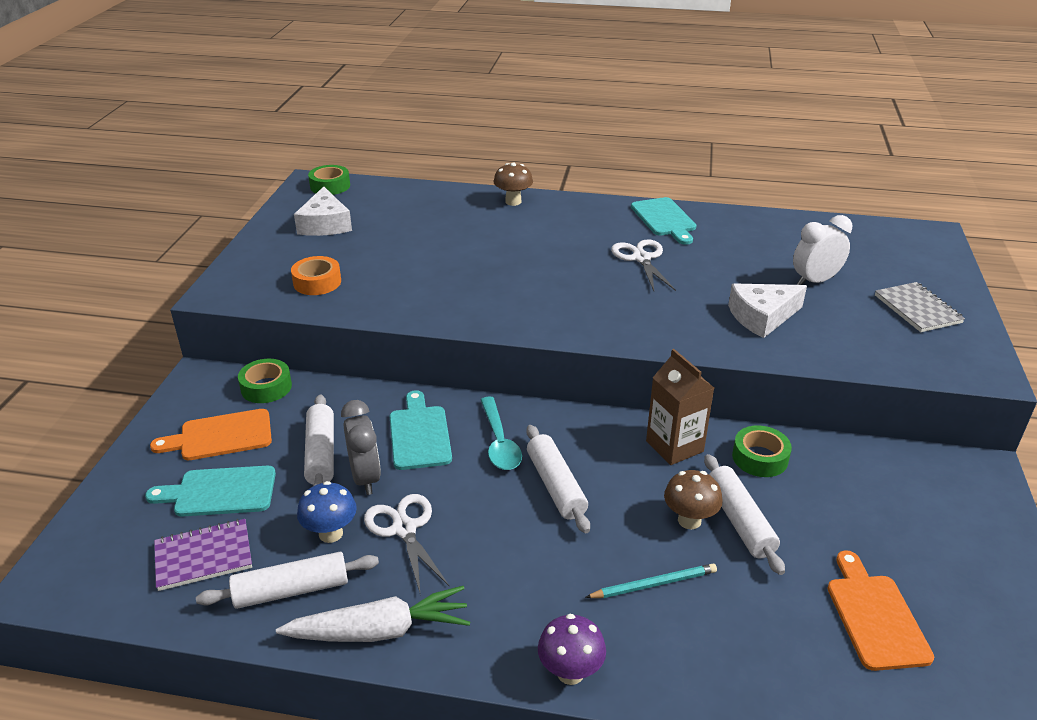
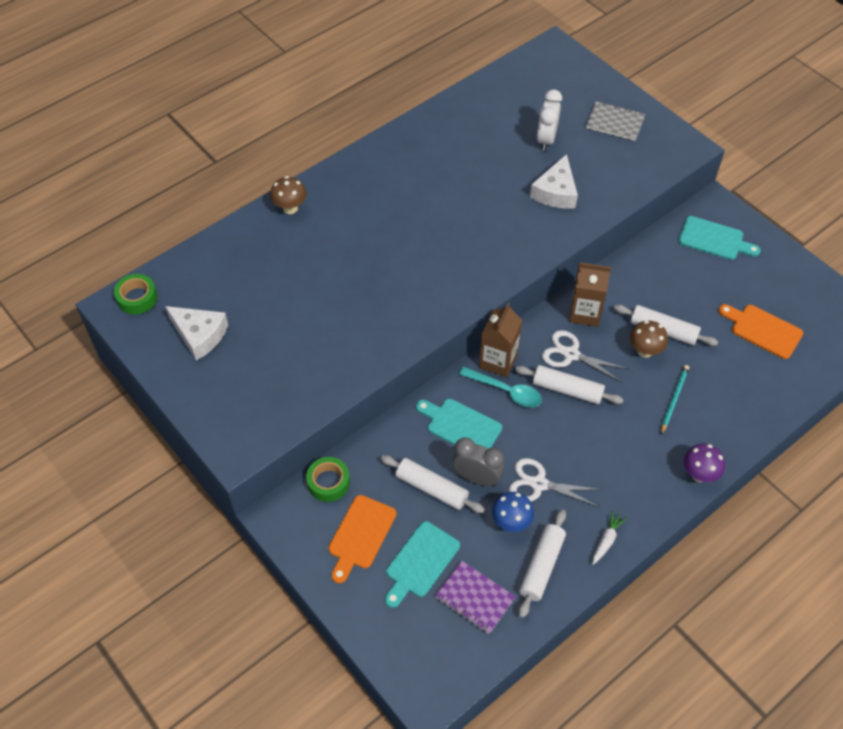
camera: 50 degrees left, 20 degrees up
purple notebook [154,519,252,591] -> purple notebook turned 75 degrees counterclockwise [435,561,516,634]
white carrot [276,586,470,642] -> white carrot [592,511,627,565], size x0.51
orange tape [291,256,341,295] -> none
white scissors [611,239,676,291] -> white scissors moved to [542,330,629,382]
turquoise cutting board [631,197,697,245] -> turquoise cutting board moved to [678,216,761,260]
green tape [732,425,792,477] -> none
none -> brown carton [479,303,522,378]

